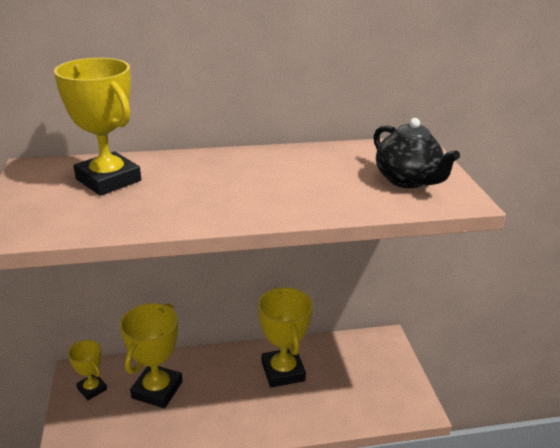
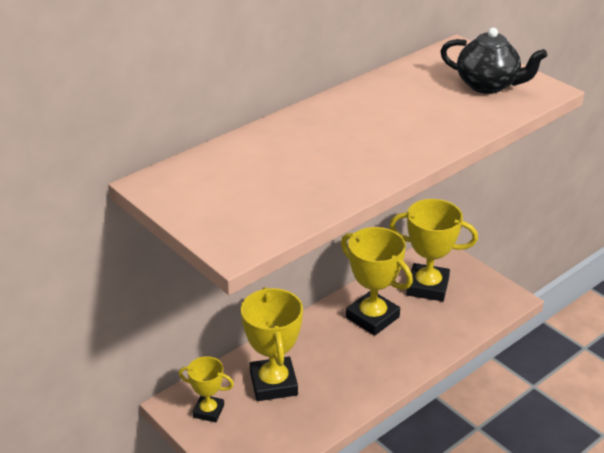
camera: 30 degrees left, 5 degrees up
yellow trophy [54,58,141,196] -> yellow trophy moved to [389,199,478,301]

